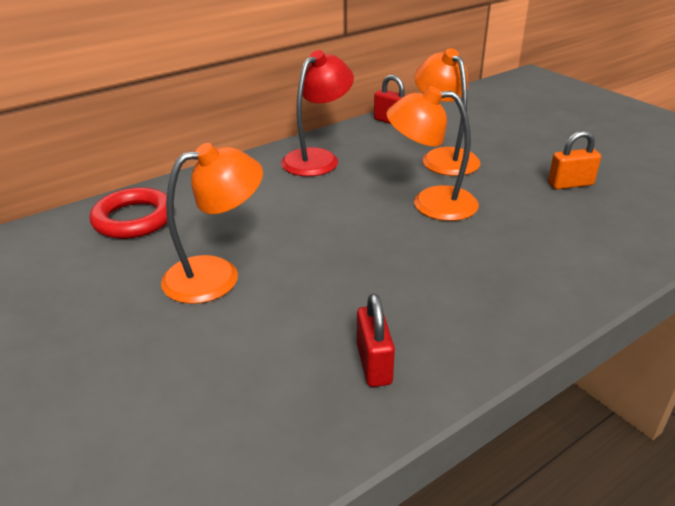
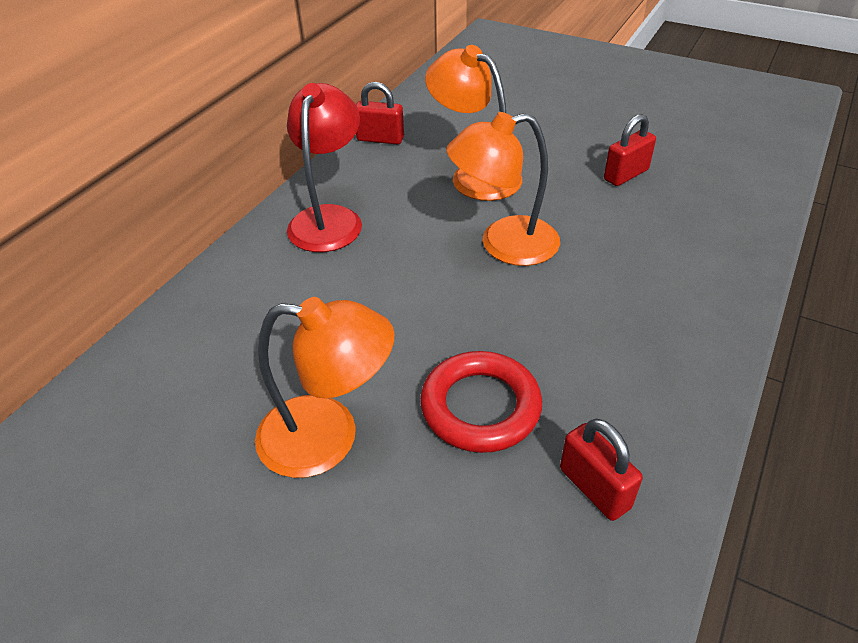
camera: 25 degrees left, 10 degrees up
red ring [90,187,168,239] -> red ring moved to [420,351,542,453]
orange lamp [161,143,263,304] -> orange lamp turned 60 degrees clockwise [255,297,395,478]
orange padlock [548,130,601,190] -> red padlock [604,114,656,186]

